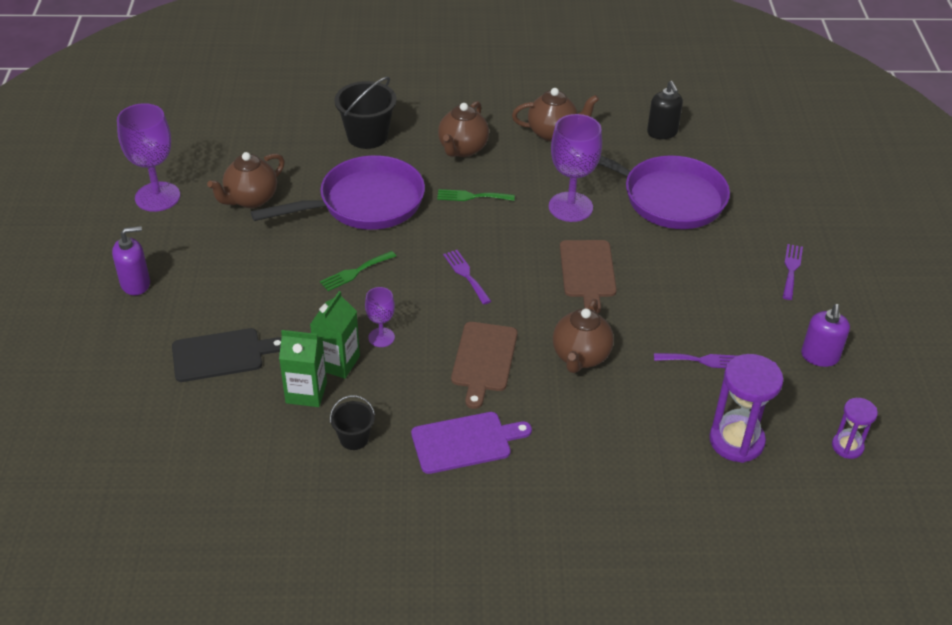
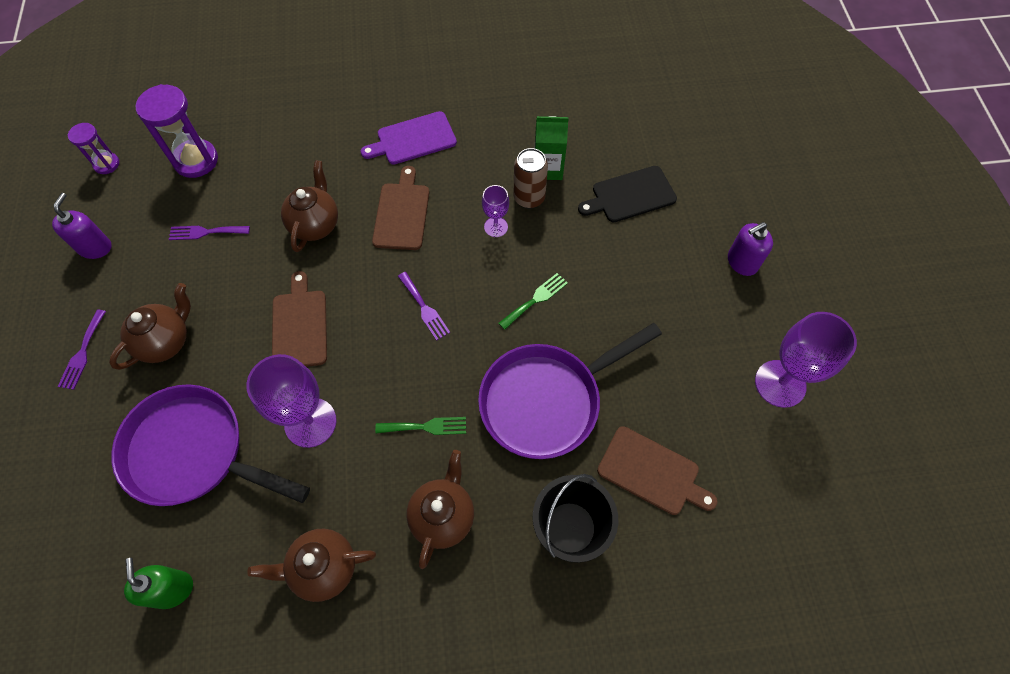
camera: 175 degrees right, 20 degrees up
brown teapot [207,152,285,208] -> brown teapot moved to [109,283,191,370]
green carton [310,291,360,379] -> brown can [514,148,548,209]
black bucket [330,395,375,450] -> none
black soap dispenser [647,81,683,139] -> green soap dispenser [124,558,193,609]
none -> brown cutting board [597,426,718,515]

